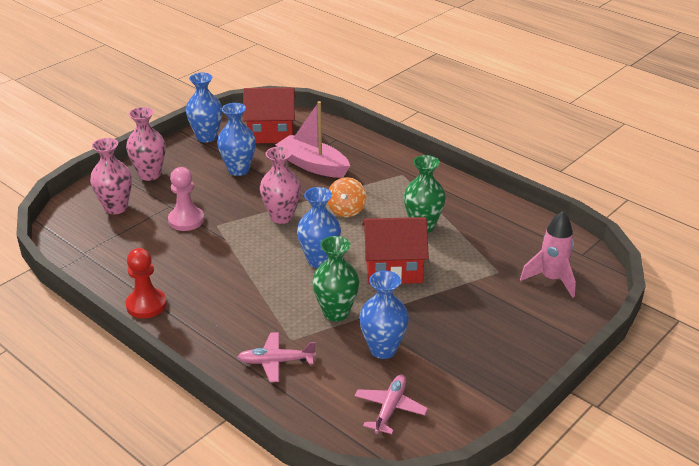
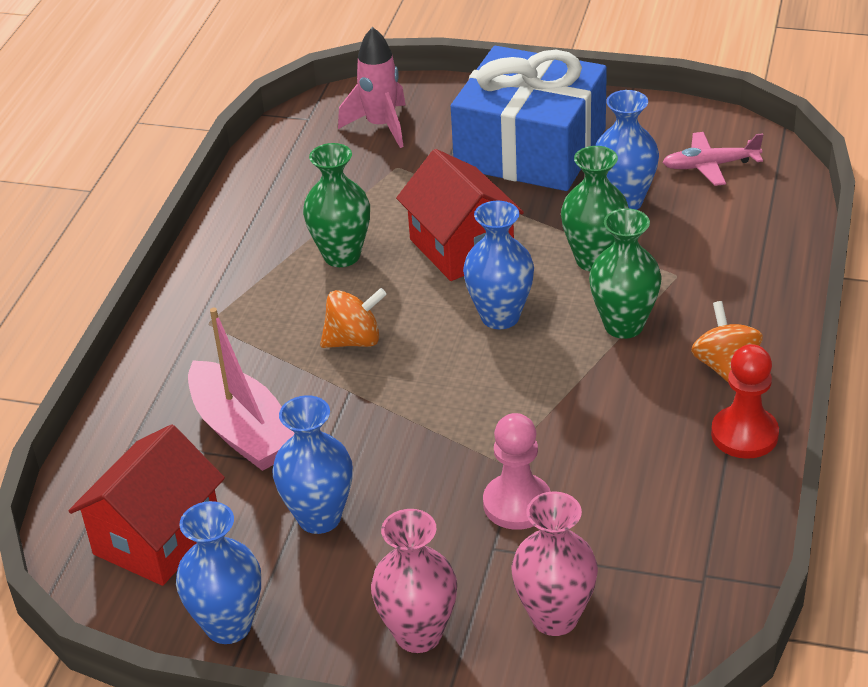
camera: 115 degrees left, 5 degrees up
pink plane [237,332,316,382] -> none
red house [243,87,295,143] -> red house turned 60 degrees clockwise [68,424,225,586]
pink vase [260,146,301,224] -> none
pink boat [275,101,350,178] -> pink boat turned 45 degrees counterclockwise [188,308,294,471]
none -> blue gift [451,46,607,191]
none -> green vase [589,208,661,339]
none -> orange spinning top [691,301,763,383]

